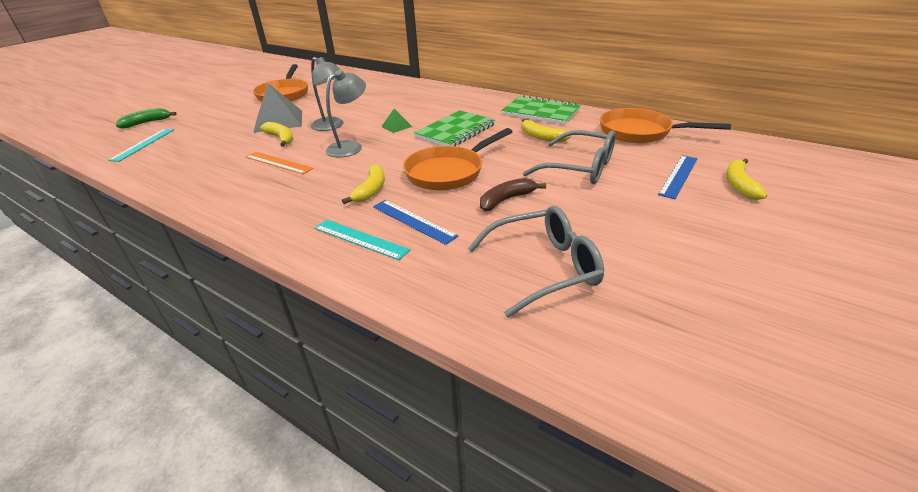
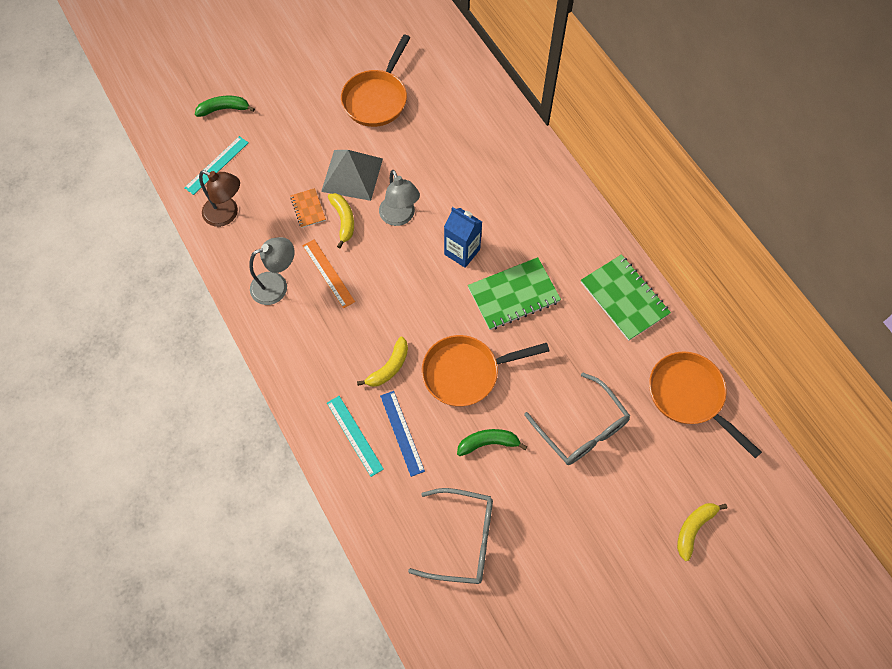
camera: 25 degrees right, 30 degrees up
grey lamp [326,70,366,157] -> grey lamp moved to [249,237,295,305]
green pyramid [381,108,412,133] -> blue carton [444,207,482,268]
brown banana [480,178,546,211] -> green banana [457,429,528,456]
yellow banana [522,119,572,143] -> none
blue ruler [658,155,698,199] -> none
none -> brown lamp [199,170,240,227]
none -> orange notebook [290,188,326,228]

